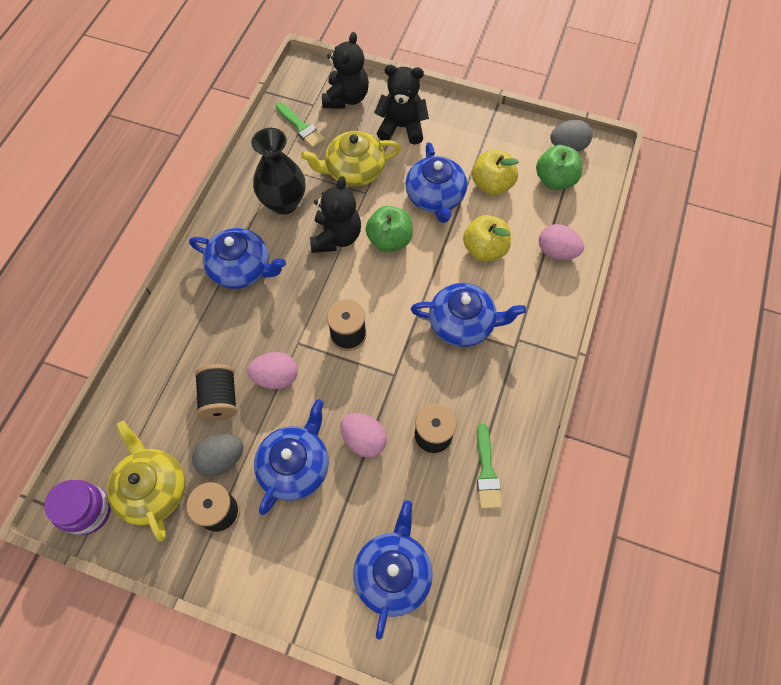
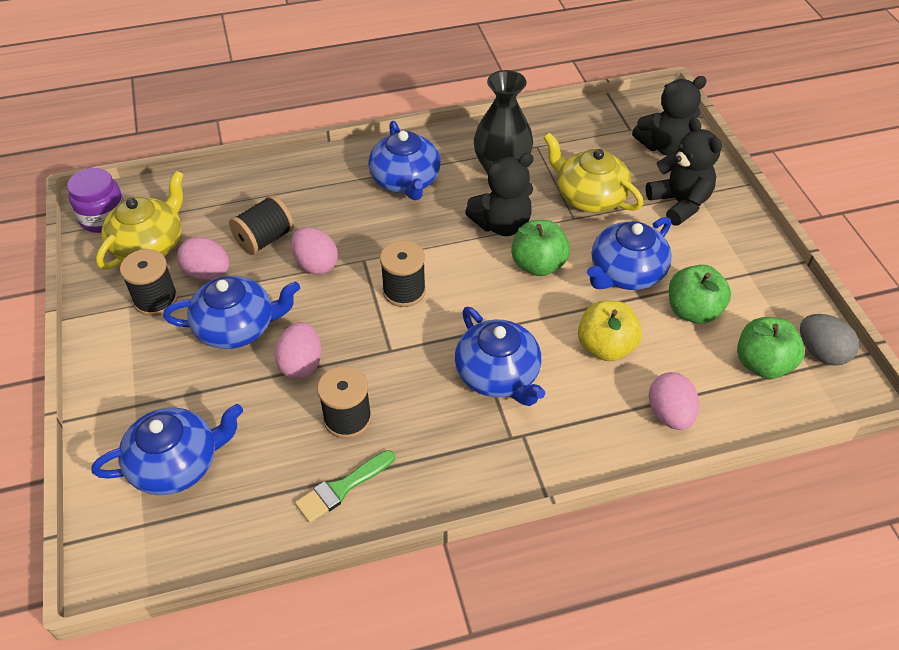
camera: 55 degrees right, 15 degrees down
grey egg [192,434,243,477] -> pink egg [177,237,230,280]
green brush [276,103,326,148] -> none
yellow apple [472,150,519,195] -> green apple [669,265,731,324]

